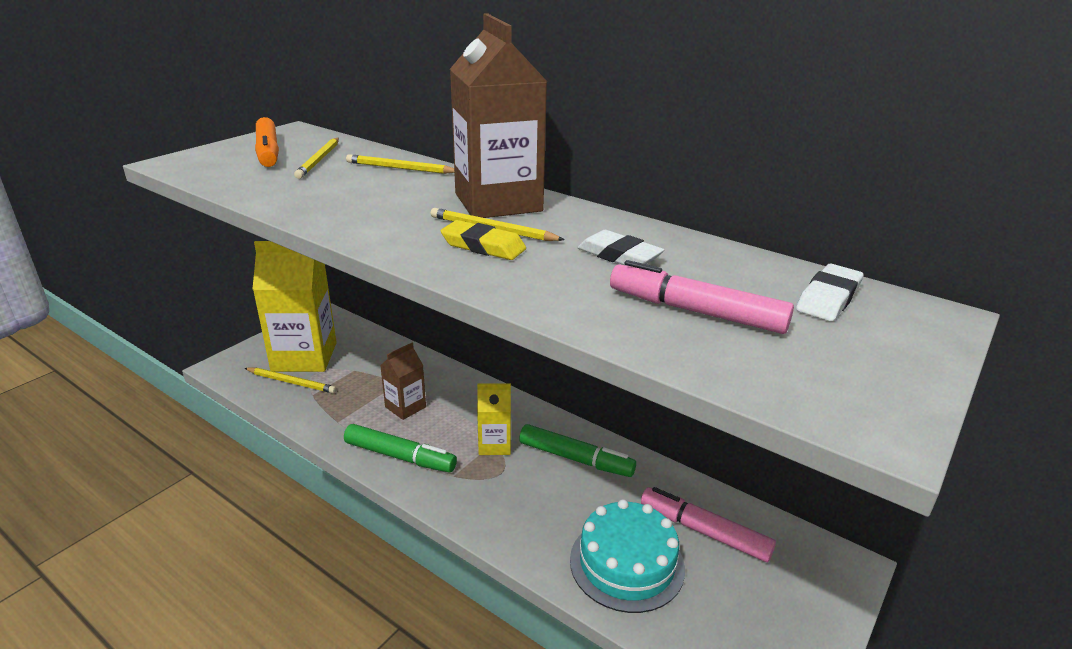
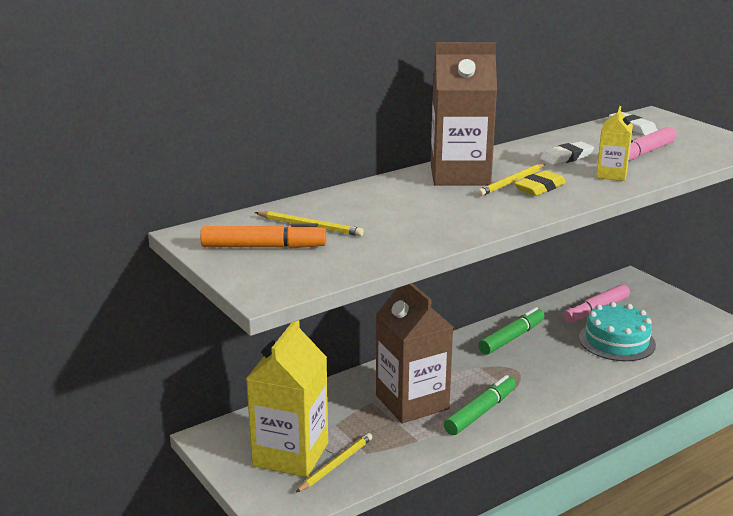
camera: 70 degrees left, 5 degrees down
yellow pencil [346,154,454,174] -> none
brown carton [380,343,426,420] -> brown carton [376,283,453,423], size x1.98
yellow carton [477,383,511,455] -> yellow carton moved to [596,106,633,181]

